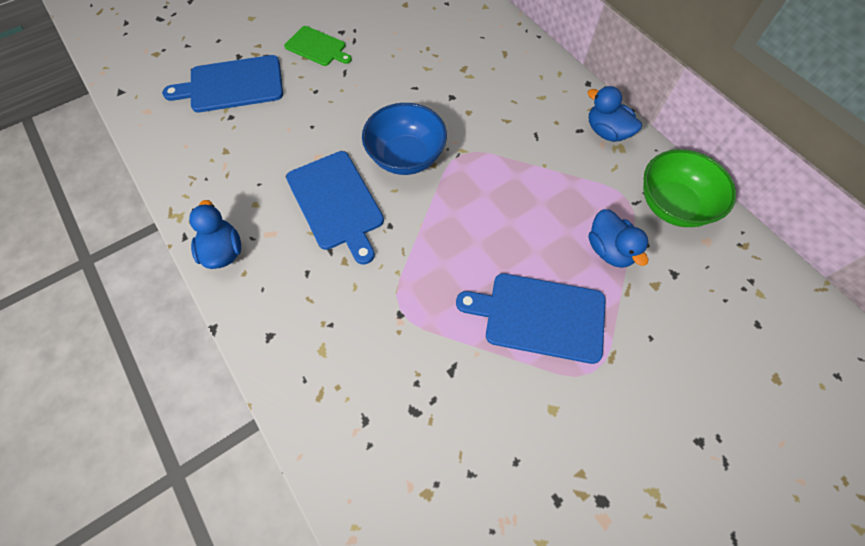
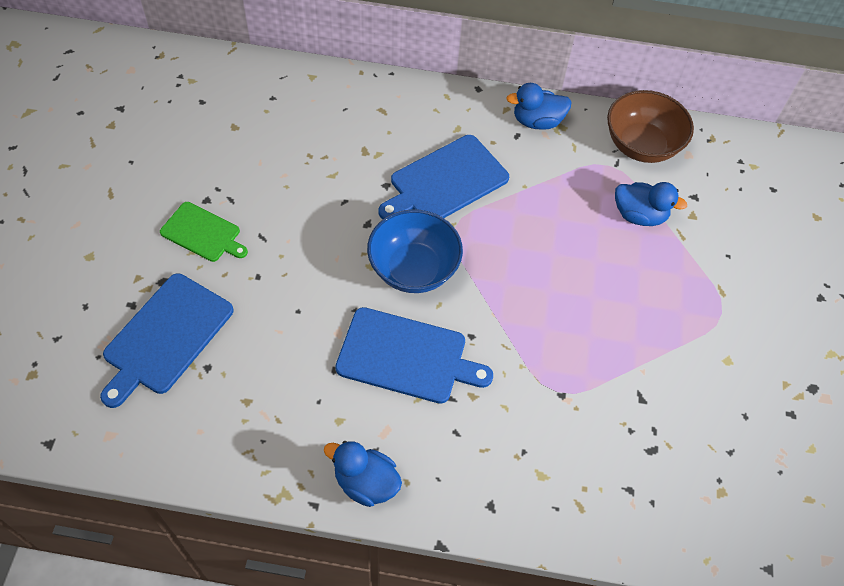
camera: 50 degrees left, 5 degrees down
green cutting board [284,26,352,66] -> green cutting board turned 45 degrees clockwise [160,202,248,262]
blue cutting board [456,273,606,364] -> blue cutting board moved to [378,135,509,219]
green bowl [643,149,736,227] -> brown bowl [607,90,694,163]

